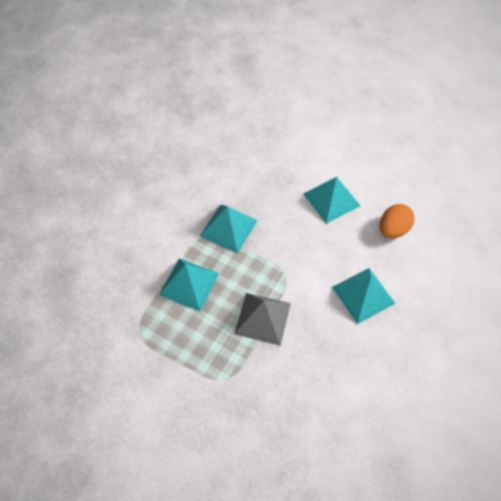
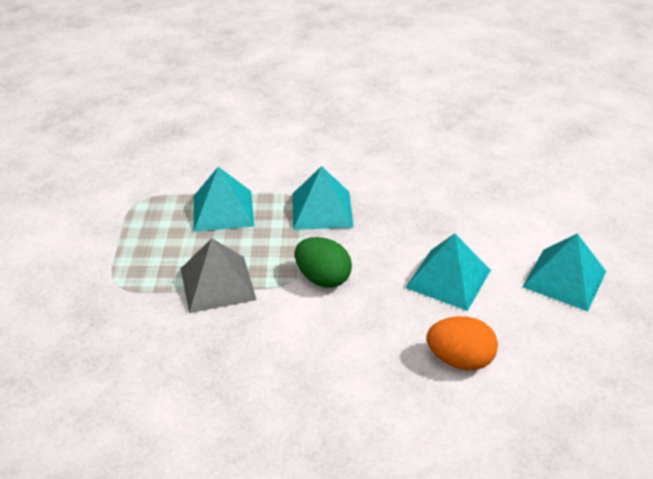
camera: 60 degrees right, 20 degrees down
turquoise pyramid [332,268,396,324] -> turquoise pyramid moved to [522,233,606,311]
none -> green egg [295,237,352,288]

